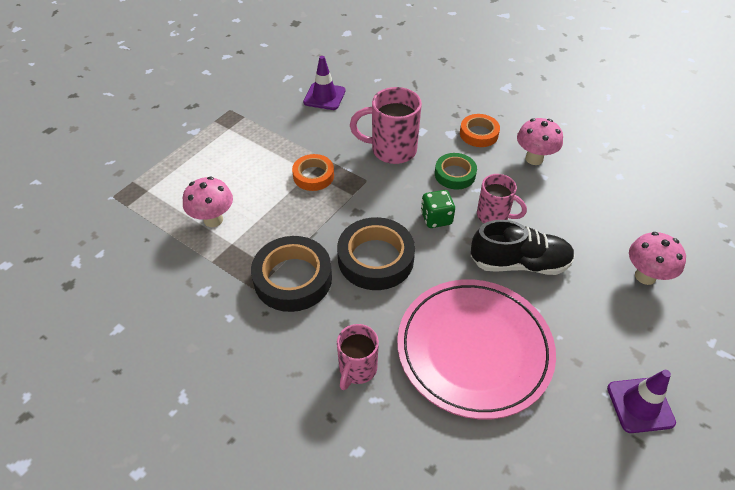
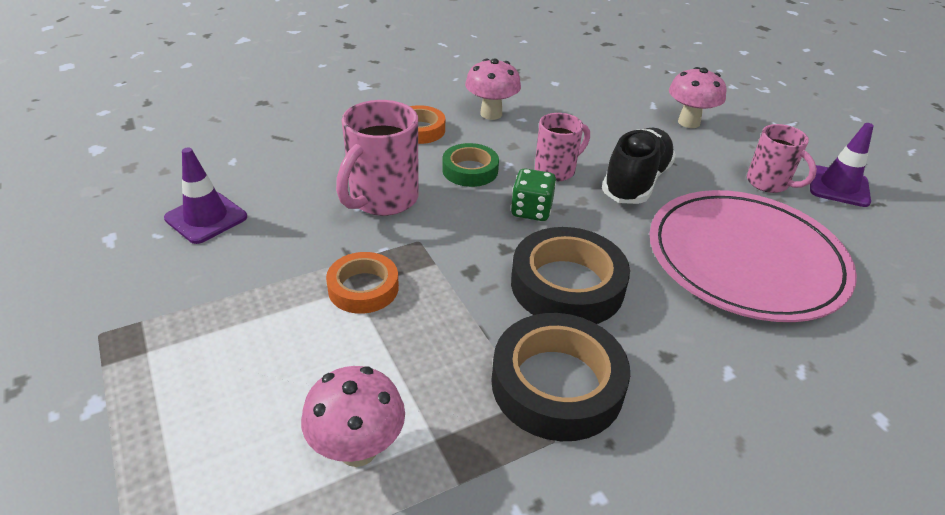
camera: 65 degrees left, 10 degrees down
pink mug [337,324,379,390] -> pink mug moved to [747,124,817,193]

